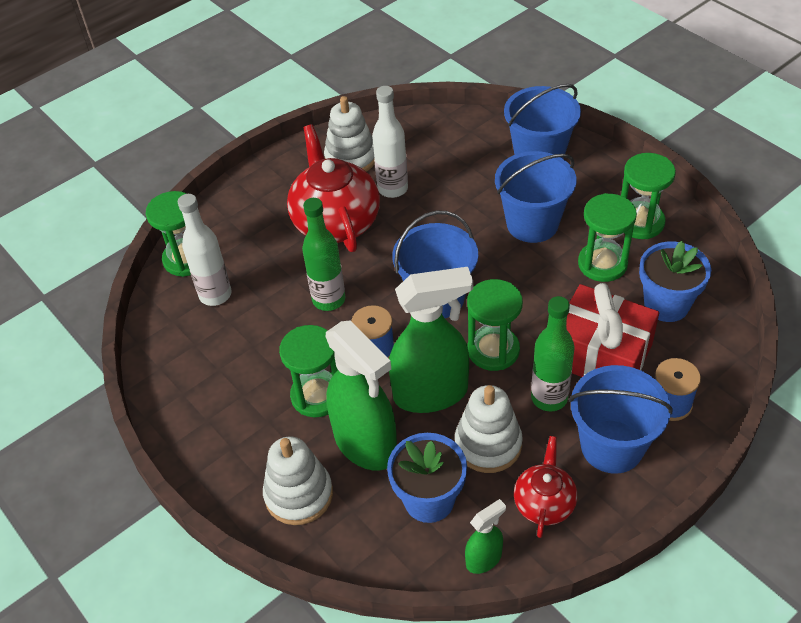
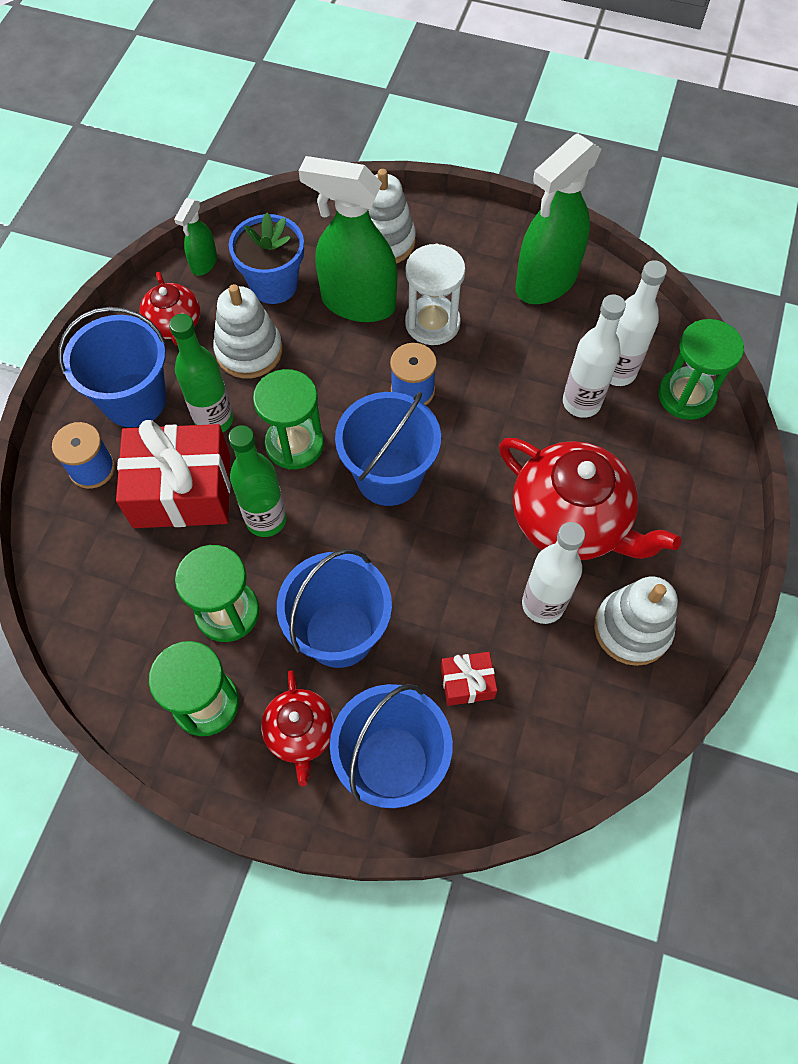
camera: 145 degrees right, 15 degrees up
green hourglass [279,325,338,417] -> white hourglass [405,244,466,345]
green bottle [302,198,345,311] -> green bottle moved to [228,425,287,537]
green spray bottle [389,267,473,413] -> green spray bottle moved to [515,133,601,304]
blue flower pot [639,241,711,322] -> none
none -> red teapot [261,670,334,787]
none -> red gift [441,652,497,706]
none -> white bottle [563,294,626,418]

